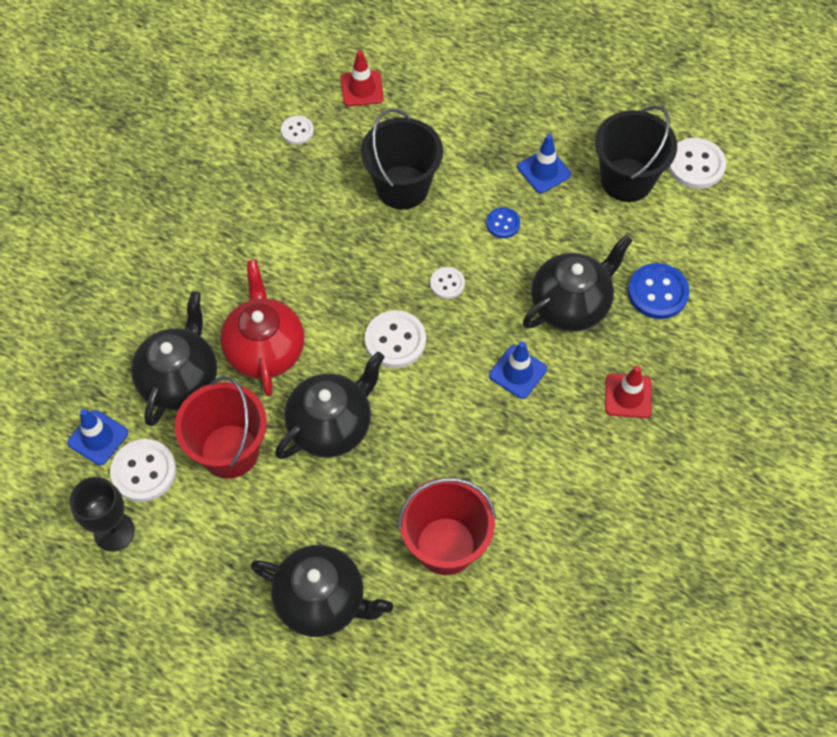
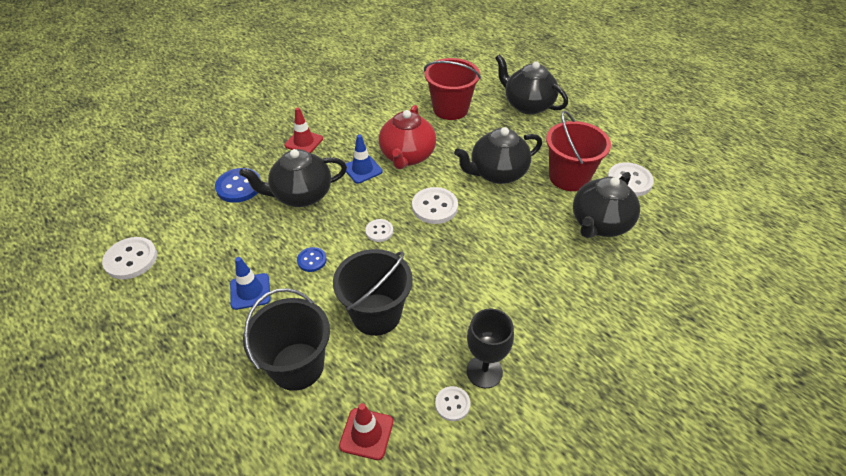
camera: 160 degrees left, 15 degrees down
blue traffic cone [67,409,128,465] -> none
black goblet [70,477,135,551] -> black goblet moved to [467,309,514,388]
red teapot [220,260,304,396] -> red teapot moved to [379,105,436,169]
black bucket [595,105,677,202] -> black bucket moved to [243,288,330,391]

